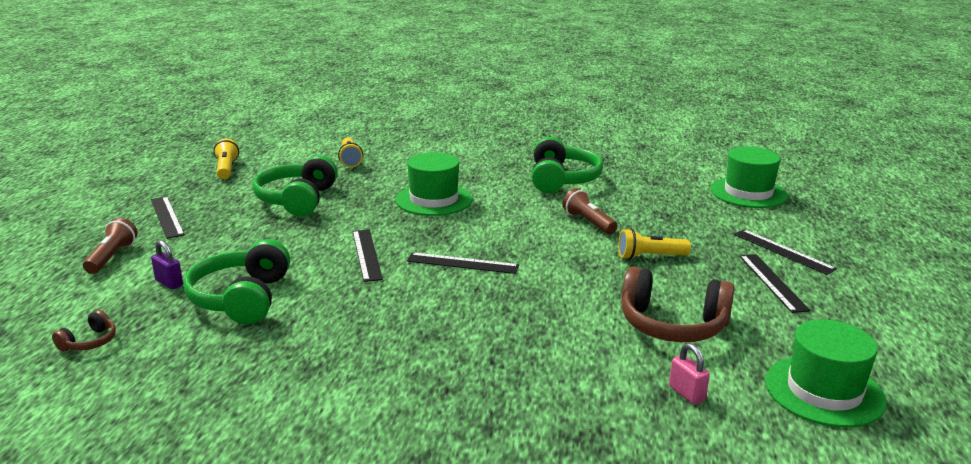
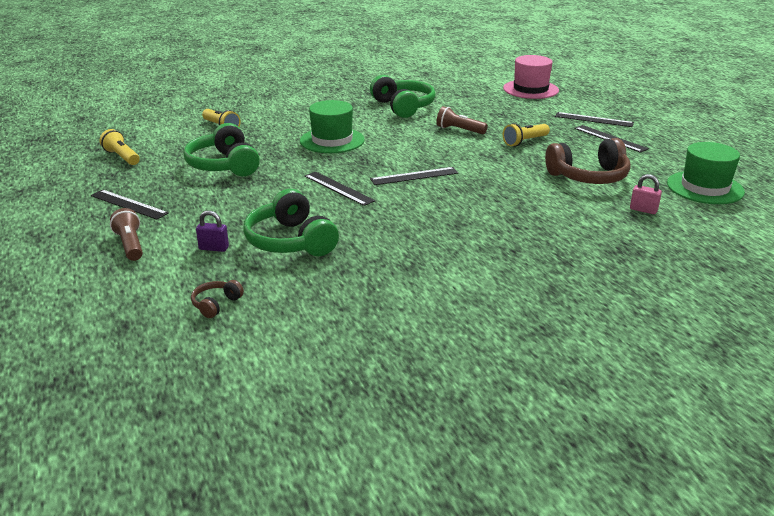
camera: 30 degrees left, 5 degrees up
brown headphones [52,310,116,352] -> brown headphones turned 150 degrees counterclockwise [191,280,244,318]
green hat [710,147,788,208] -> pink hat [503,55,559,99]

